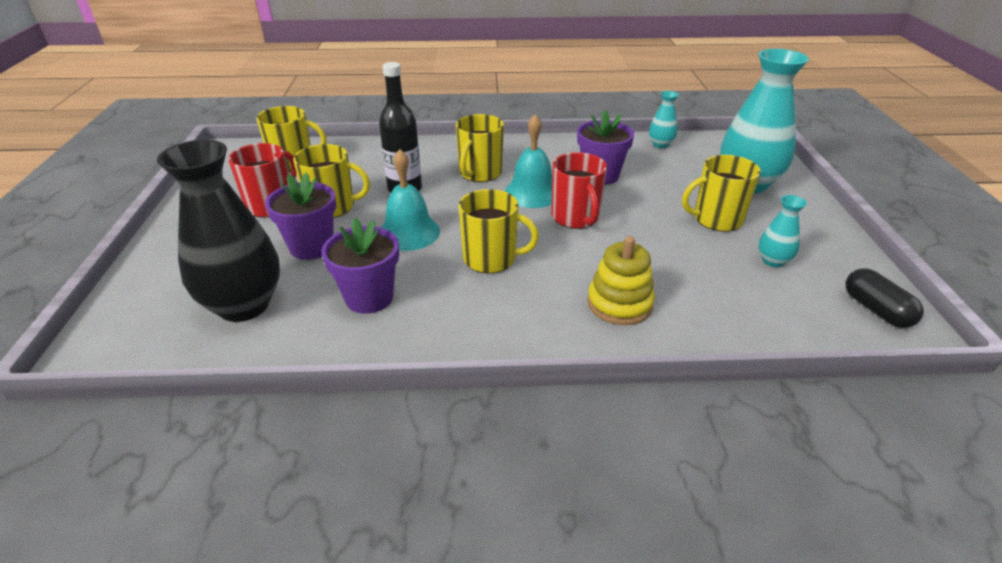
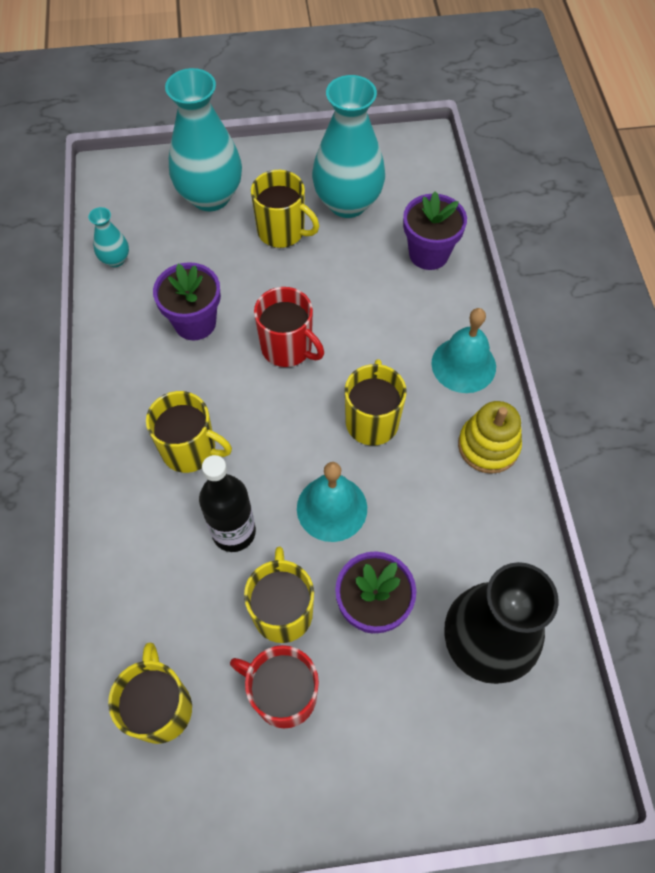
camera: 95 degrees left, 25 degrees up
purple flower pot [322,218,399,314] -> purple flower pot moved to [403,191,467,270]
turquoise bell [504,114,552,208] -> turquoise bell moved to [431,308,496,393]
red mug [552,152,607,229] -> red mug turned 60 degrees clockwise [254,287,324,367]
yellow stacking toy [587,236,655,325] -> yellow stacking toy moved to [458,401,522,474]
yellow mug [682,155,761,232] -> yellow mug turned 45 degrees counterclockwise [251,170,319,248]
turquoise vase [759,195,807,268] -> turquoise vase [312,75,385,218], size x2.18
black capsule [846,268,924,328] -> none

